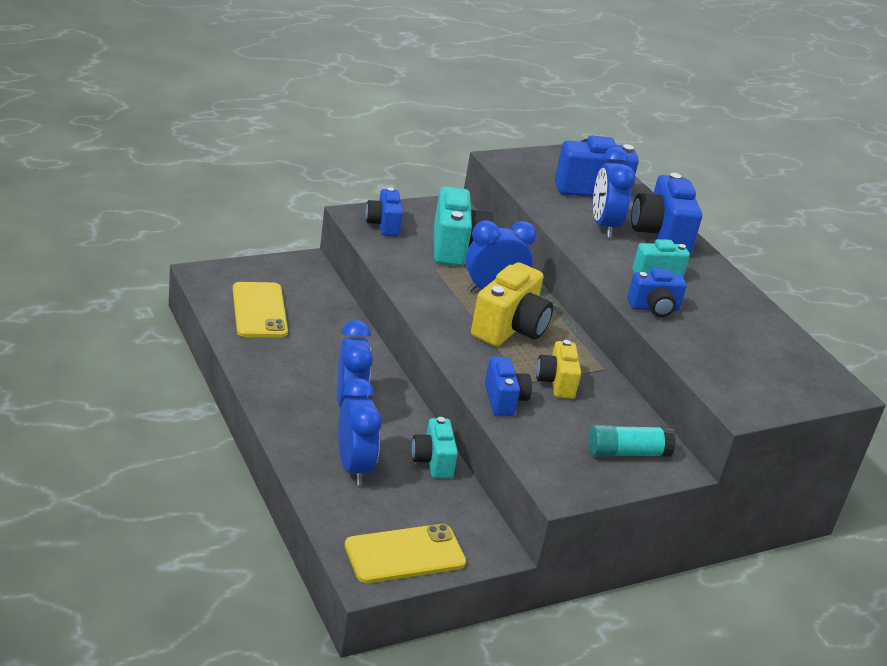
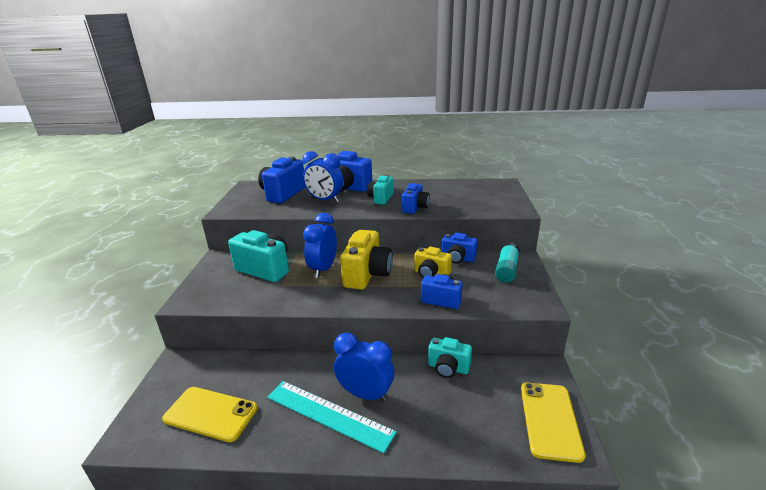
camera: 55 degrees left, 5 degrees down
blue clock [338,378,382,485] -> none
blue camera [365,187,403,236] -> blue camera moved to [441,233,477,264]
yellow camera [471,262,553,347] -> yellow camera turned 45 degrees clockwise [340,230,393,290]
none -> turquoise ruler [267,381,397,453]

